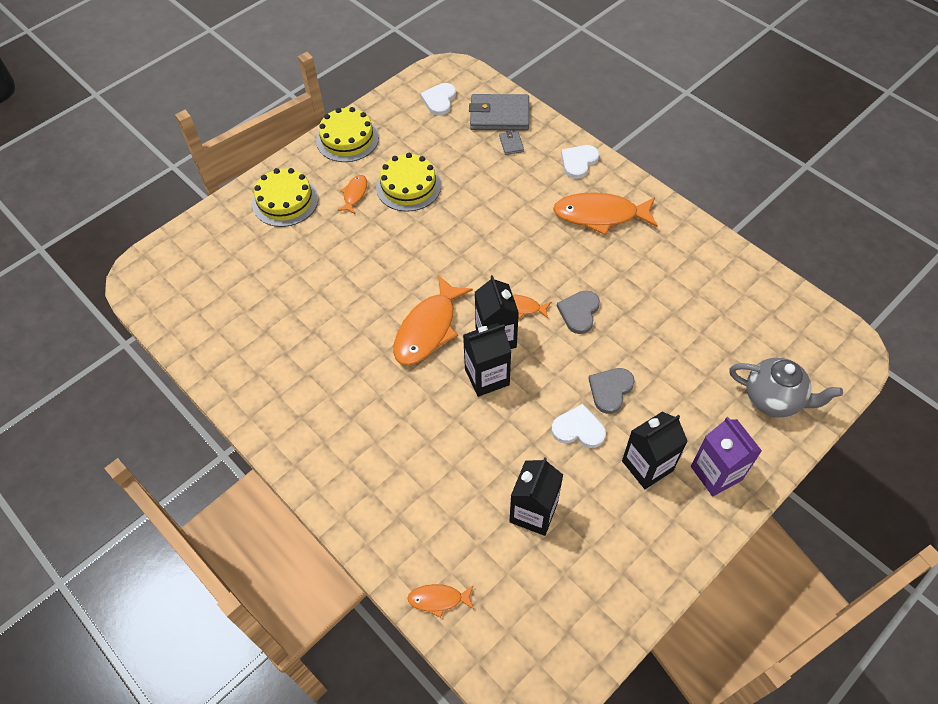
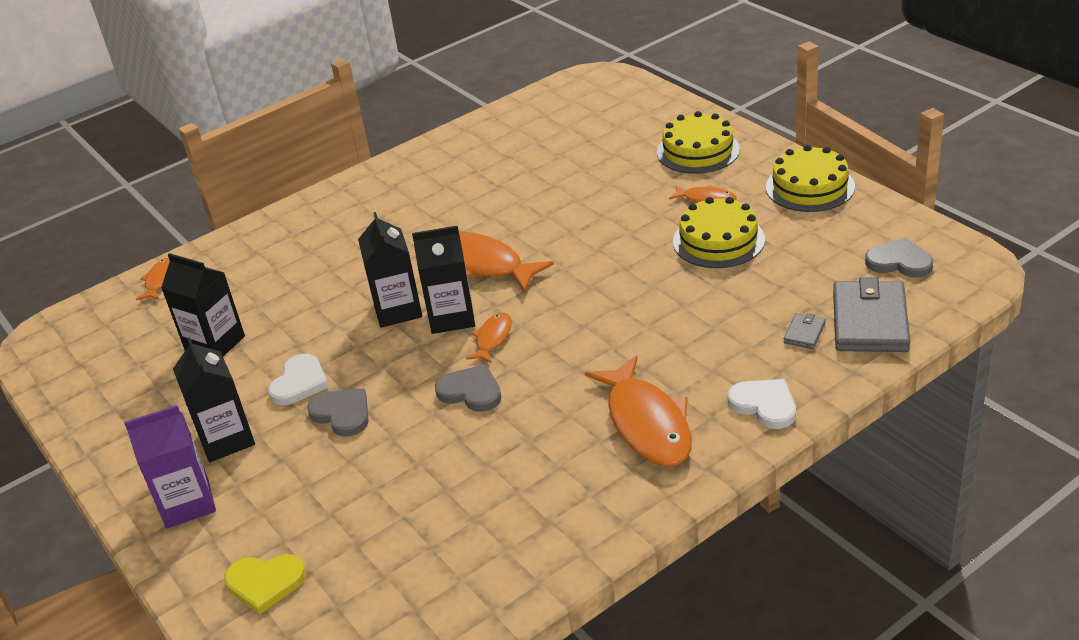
camera: 100 degrees right, 20 degrees down
white heart [420,83,456,116] -> grey heart [865,237,933,278]
grey wallet [499,131,524,155] -> grey wallet turned 60 degrees counterclockwise [783,313,826,349]
orange fish [553,192,658,235] -> orange fish turned 150 degrees clockwise [585,355,692,466]
grey teapot [729,358,843,418] -> yellow heart [224,554,306,615]

